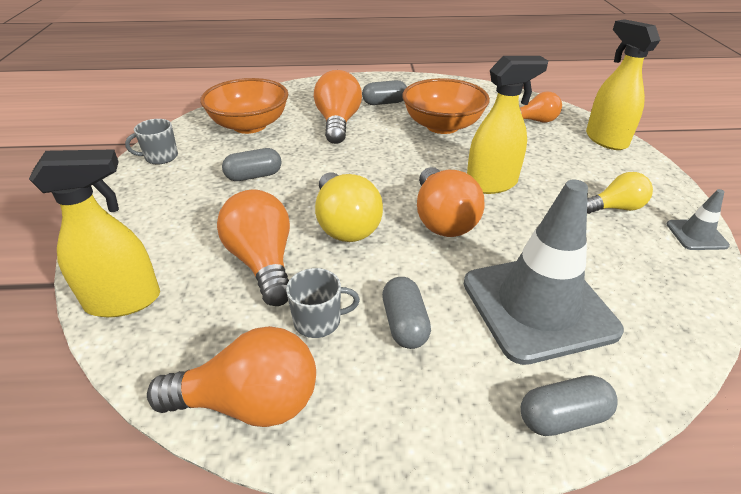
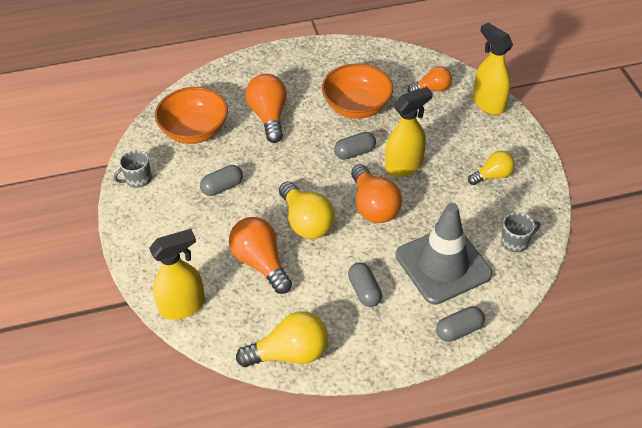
camera: 10 degrees left, 10 degrees up
orange light bulb [147,326,316,427] -> yellow light bulb [236,312,328,367]
grey mug [286,268,360,338] -> grey mug moved to [501,212,540,252]
grey capsule [362,80,407,105] -> grey capsule moved to [334,132,376,160]
grey traffic cone [666,189,730,250] -> none

